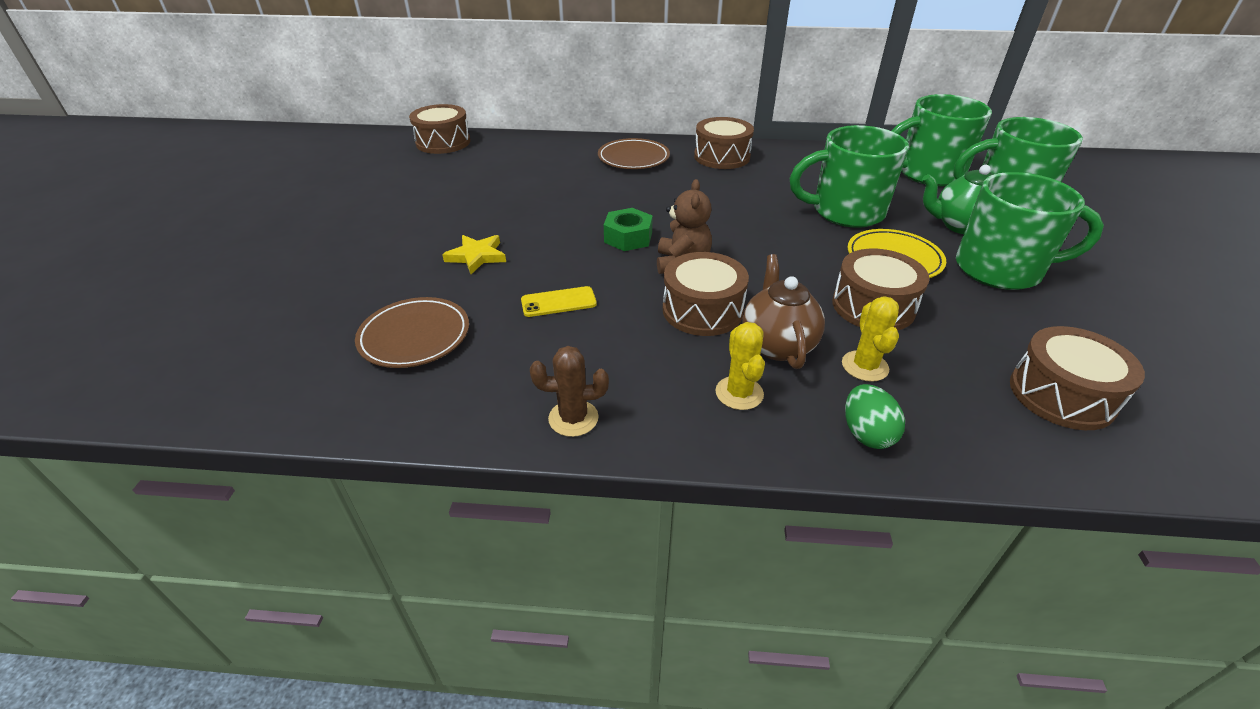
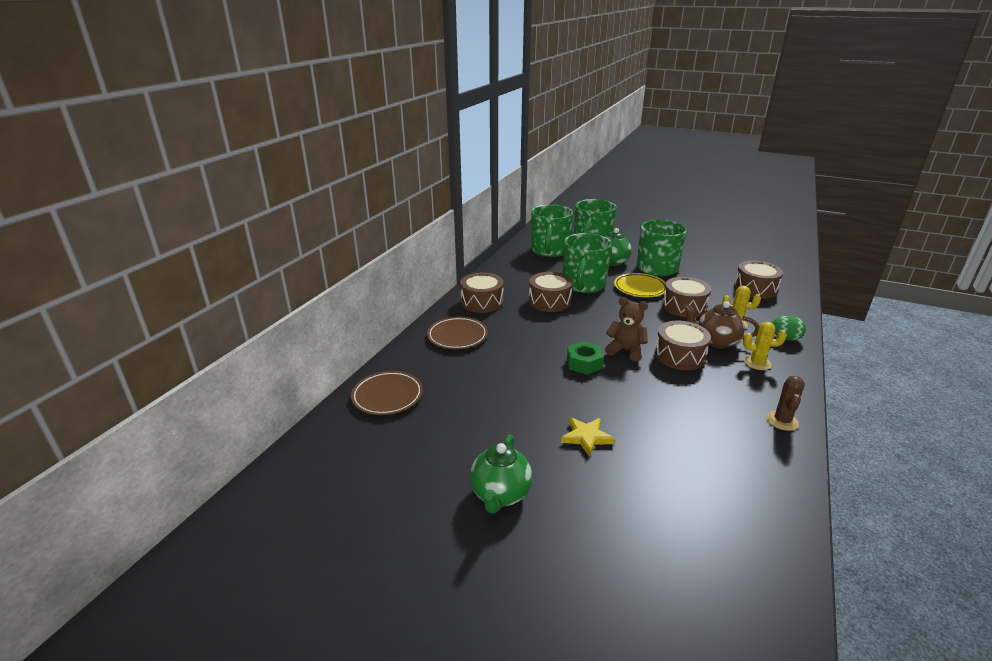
camera: 70 degrees left, 10 degrees down
brown plate [355,297,469,368] -> brown plate moved to [351,371,423,415]
brown drum [409,104,470,154] -> brown drum moved to [529,272,573,312]
yellow phone [521,286,597,317] -> none
none -> green teapot [470,434,532,513]

